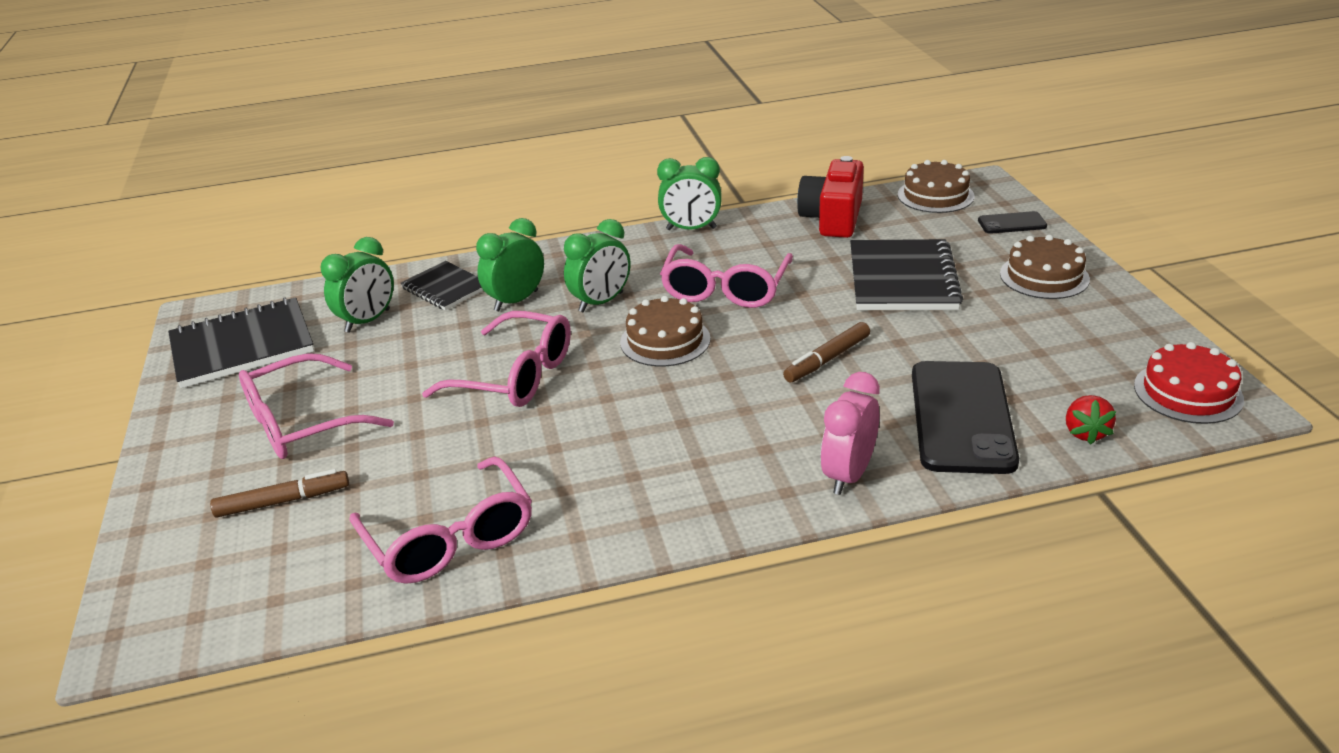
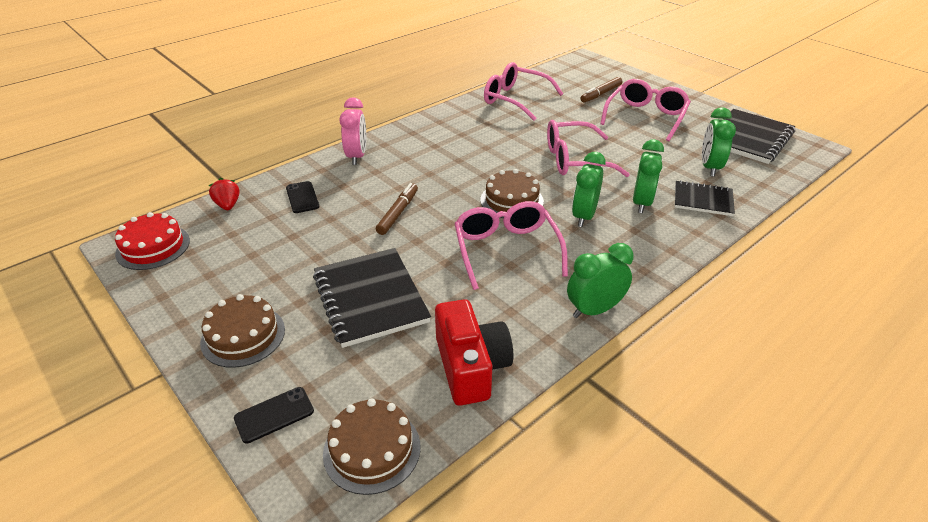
camera: 150 degrees right, 5 degrees up
black phone [912,361,1019,474] -> black phone [286,181,319,213], size x0.47

